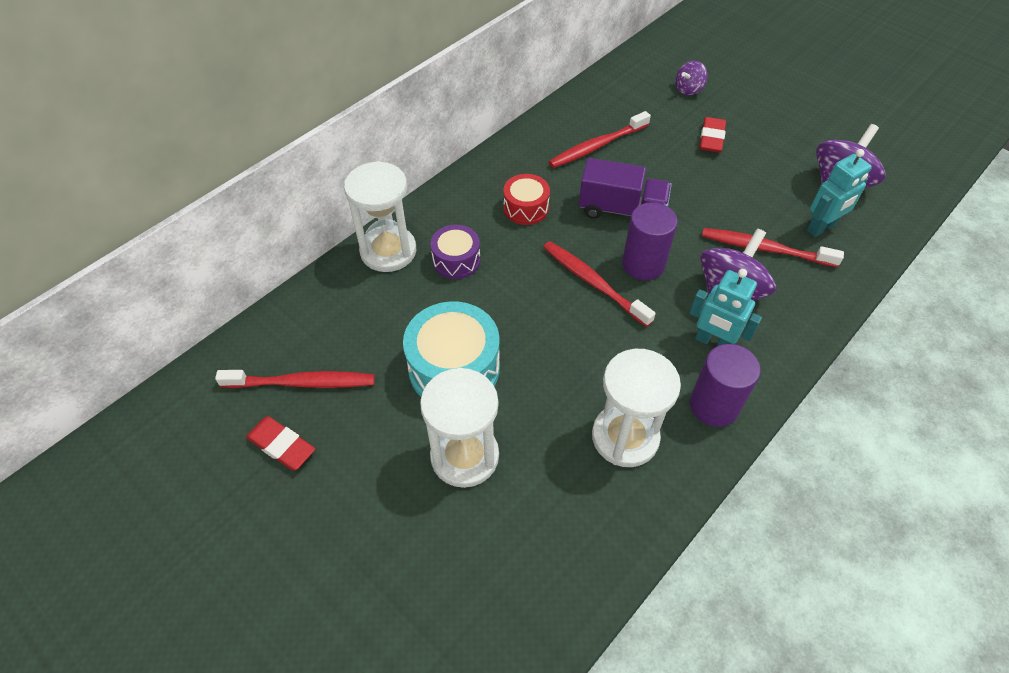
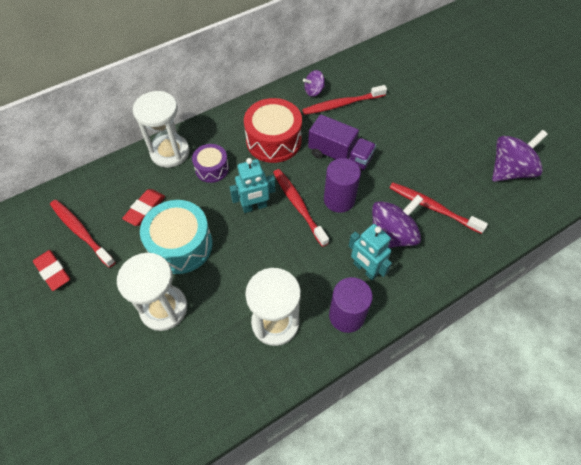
camera: 15 degrees right, 5 degrees up
red toothbrush [215,370,375,388] -> red toothbrush turned 150 degrees counterclockwise [50,200,116,268]
red drum [503,174,550,225] -> red drum [244,98,302,163], size x1.71
purple spinning top [675,61,708,96] -> purple spinning top moved to [303,70,325,97]
red eraser [700,117,726,153] -> red eraser moved to [122,189,165,226]
turquoise robot [807,149,872,237] -> turquoise robot moved to [229,158,276,213]

